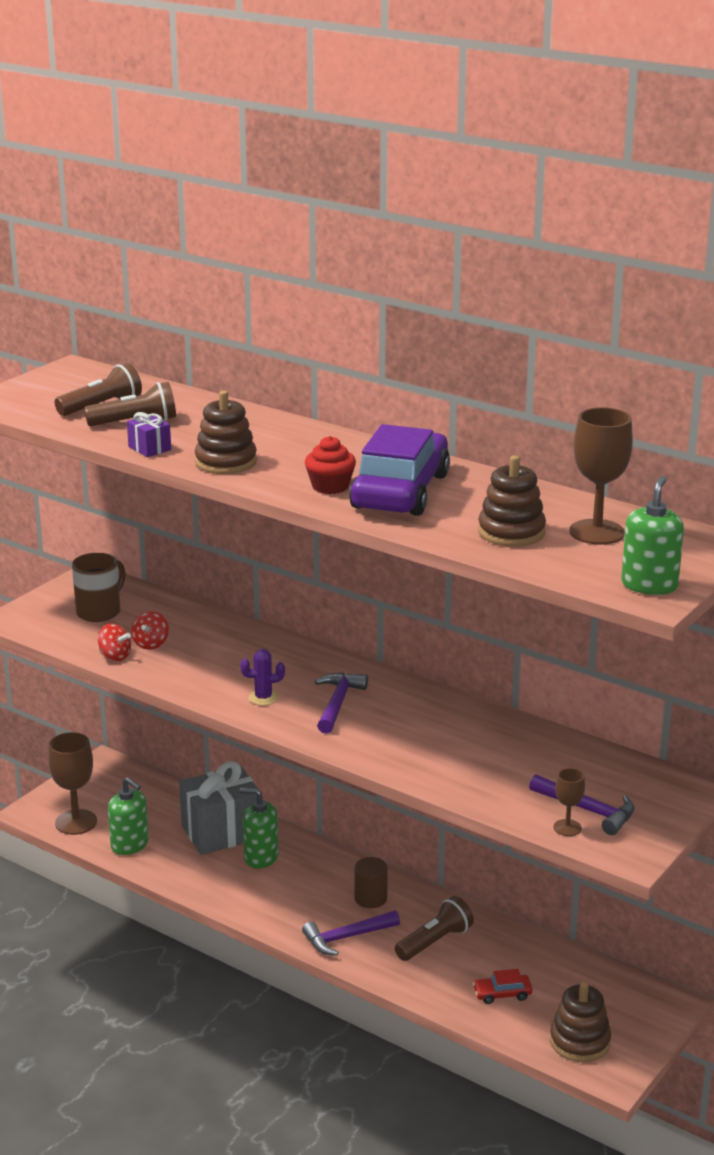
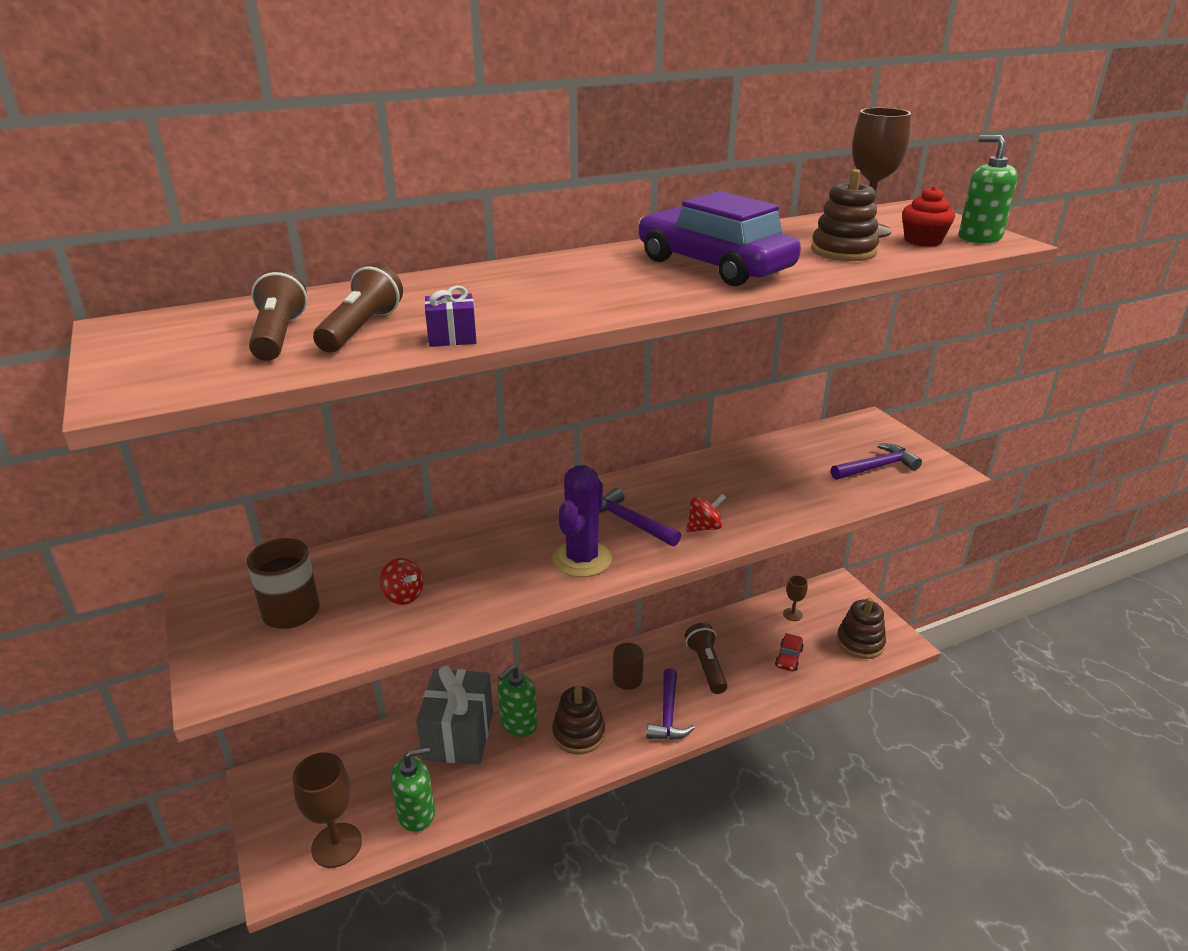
camera: 60 degrees left, 5 degrees up
red spinning top [98,624,131,661] -> red spinning top moved to [687,494,726,532]
brown stacking toy [195,391,257,474] -> brown stacking toy moved to [552,686,605,754]
purple cactus [240,649,285,705] -> purple cactus [552,465,612,577], size x1.83
red cupcake [305,436,356,494] -> red cupcake moved to [902,186,955,247]
brown goblet [553,768,585,836] -> brown goblet moved to [783,575,808,621]

